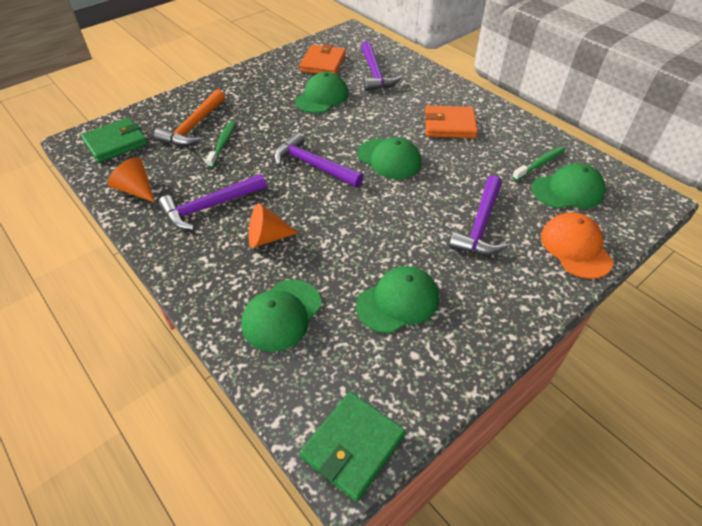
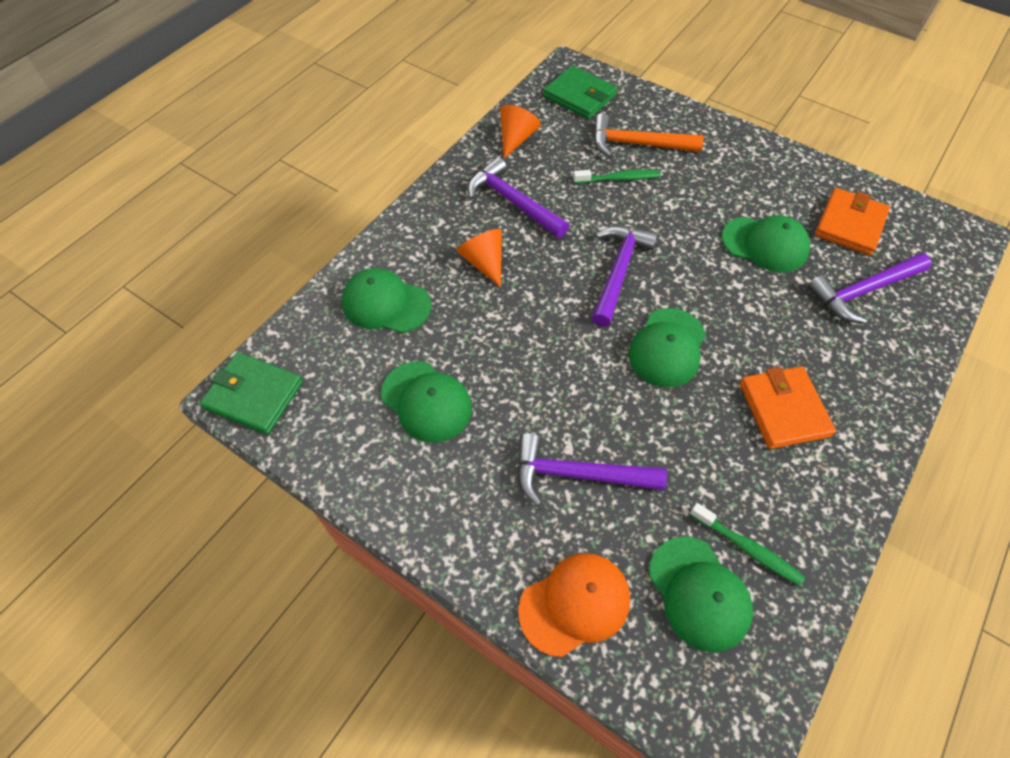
camera: 75 degrees right, 10 degrees up
orange wallet [299,44,346,74] -> orange wallet turned 60 degrees counterclockwise [815,188,890,256]

